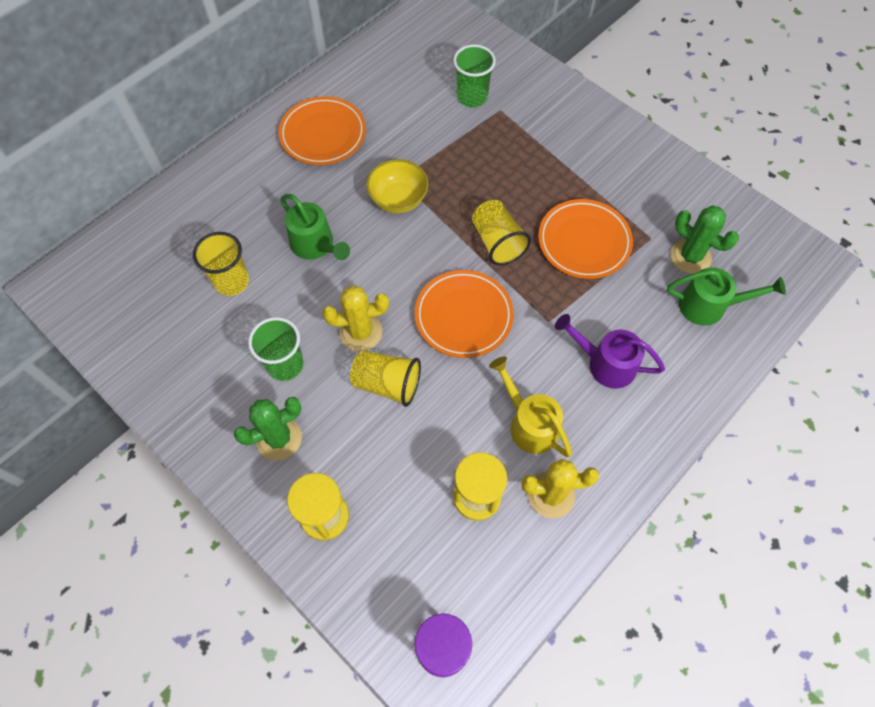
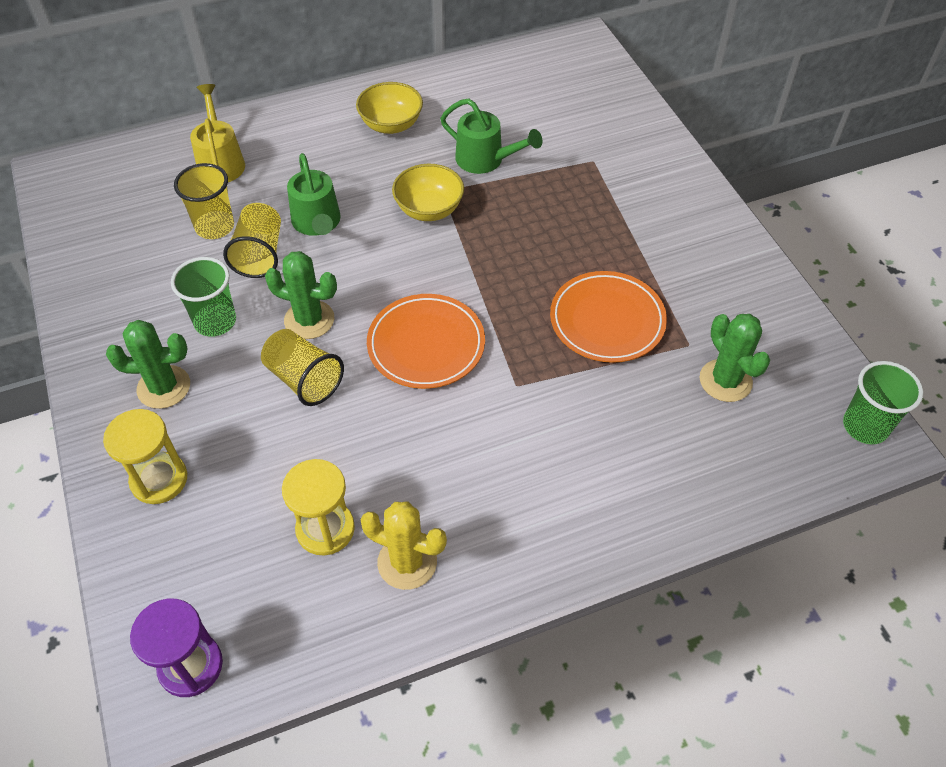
camera: 25 degrees right, 10 degrees down
orange plate [278,96,366,165] -> yellow bowl [356,82,423,134]
yellow cactus [323,285,389,351] -> green cactus [265,251,337,339]
green cup [453,44,496,108] -> green cup moved to [843,361,924,444]
yellow cup [472,200,531,265] -> yellow cup moved to [223,203,281,278]
yellow watering can [489,356,572,457] -> yellow watering can moved to [190,84,245,182]
purple watering can [555,314,665,389] -> none
green watering can [667,267,786,326] -> green watering can moved to [440,98,543,174]

